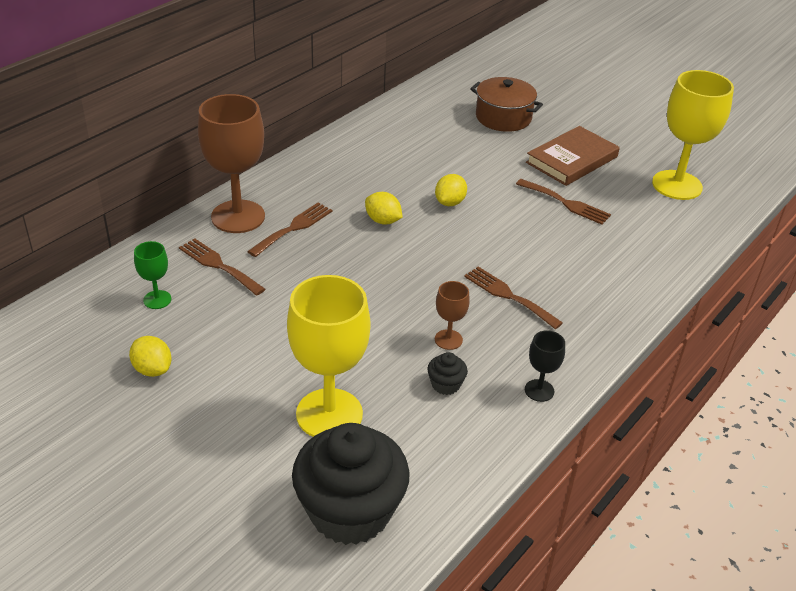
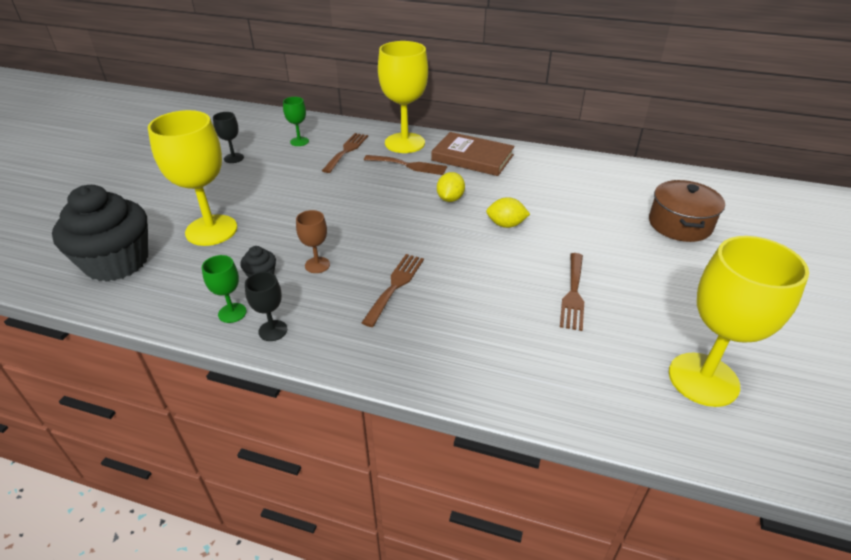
camera: 70 degrees right, 0 degrees up
yellow lemon [129,336,172,377] -> black goblet [213,112,244,163]
brown goblet [198,94,265,233] -> yellow goblet [378,41,428,153]
brown book [526,126,620,186] -> brown book moved to [431,132,515,176]
none -> green goblet [202,255,247,323]

